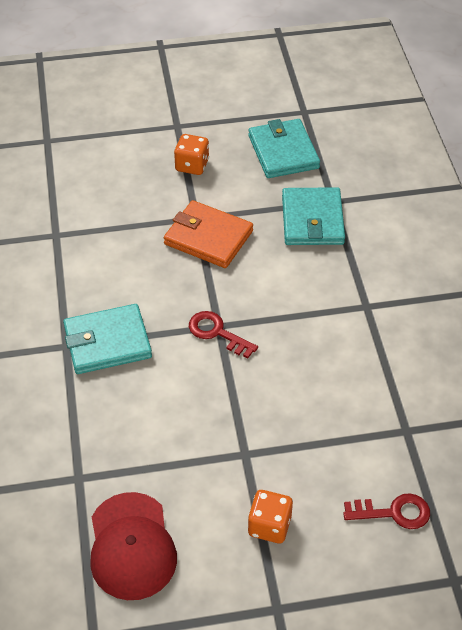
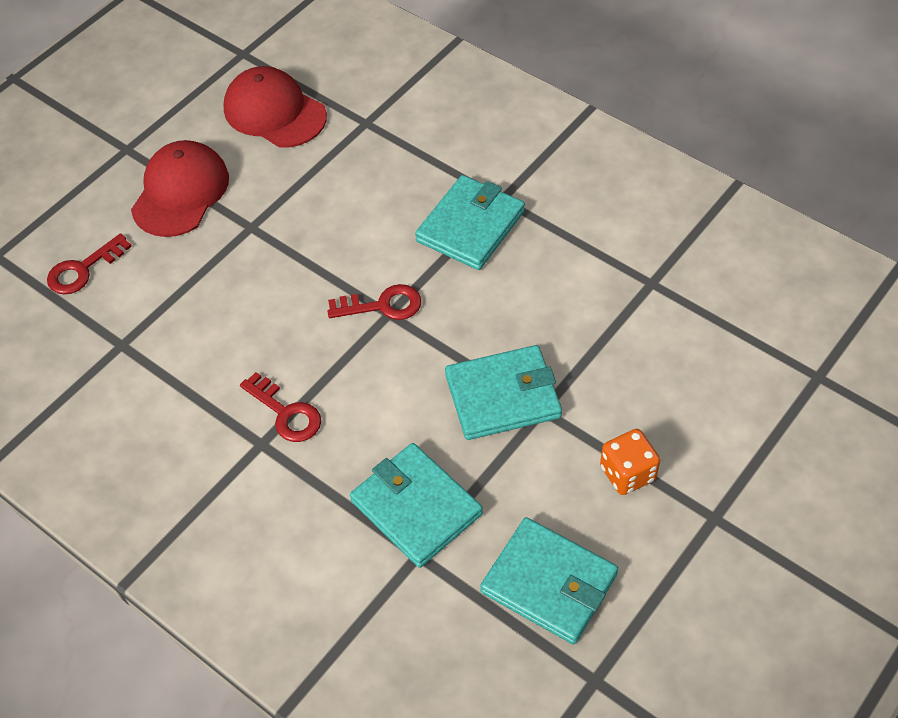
camera: 140 degrees right, 5 degrees up
orange wallet [164,200,253,268] -> turquoise wallet [445,345,562,440]
orange dice [248,490,293,544] -> red cap [131,140,229,237]
none -> red key [240,372,321,442]

